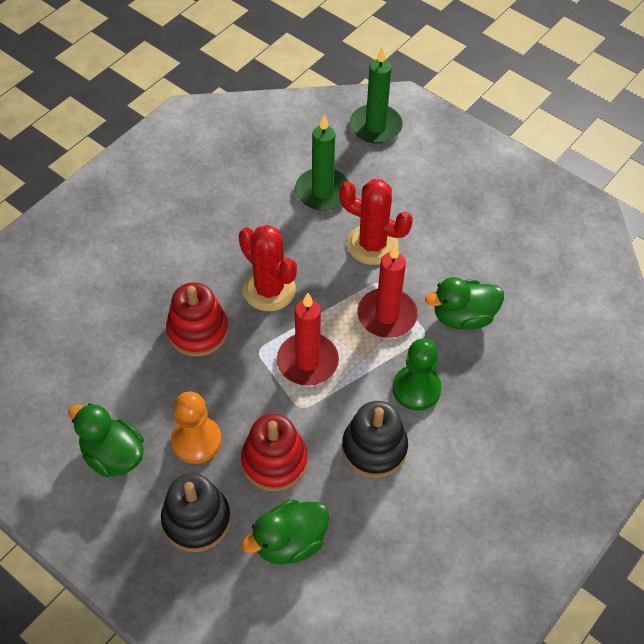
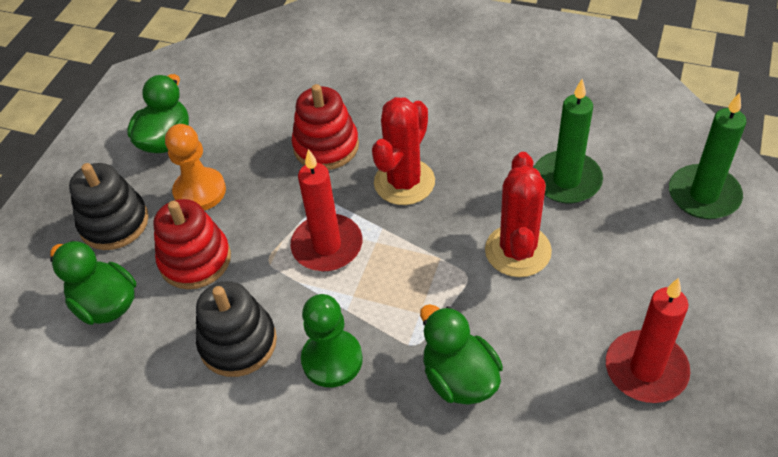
camera: 75 degrees right, 5 degrees down
red candle [358,244,418,338] -> red candle moved to [606,278,690,403]

